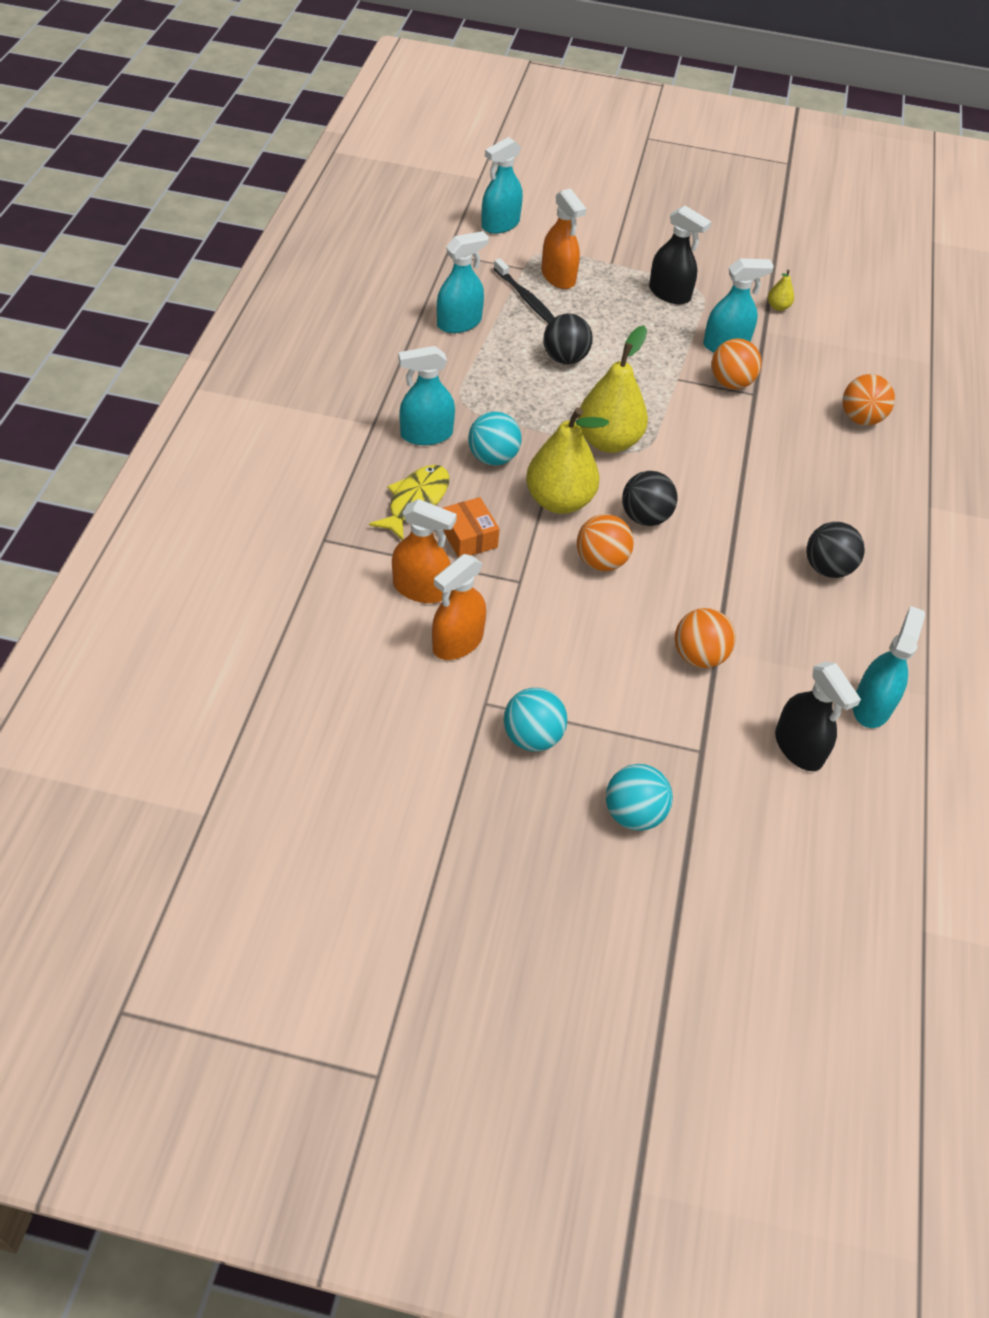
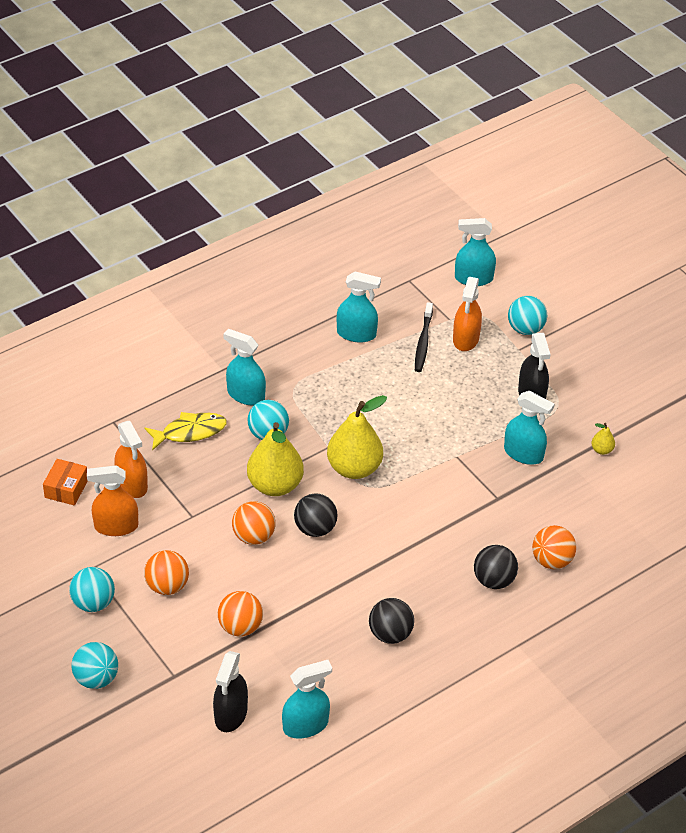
camera: 45 degrees right, 5 degrees down
orange box [443,497,500,558] -> orange box moved to [43,459,88,506]
black ball [543,313,593,364] -> black ball moved to [474,545,518,589]
orange ball [711,338,762,389] -> orange ball moved to [144,550,189,595]
none -> turquoise ball [508,296,547,335]

